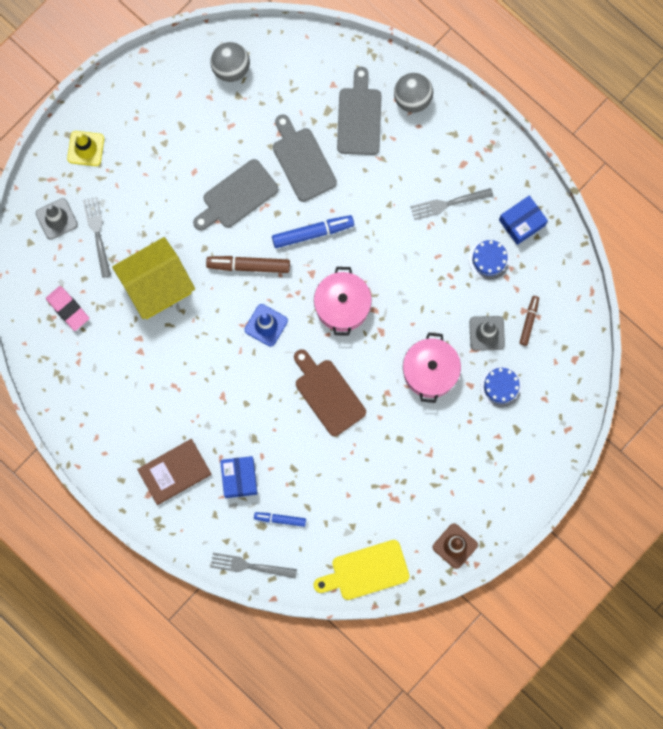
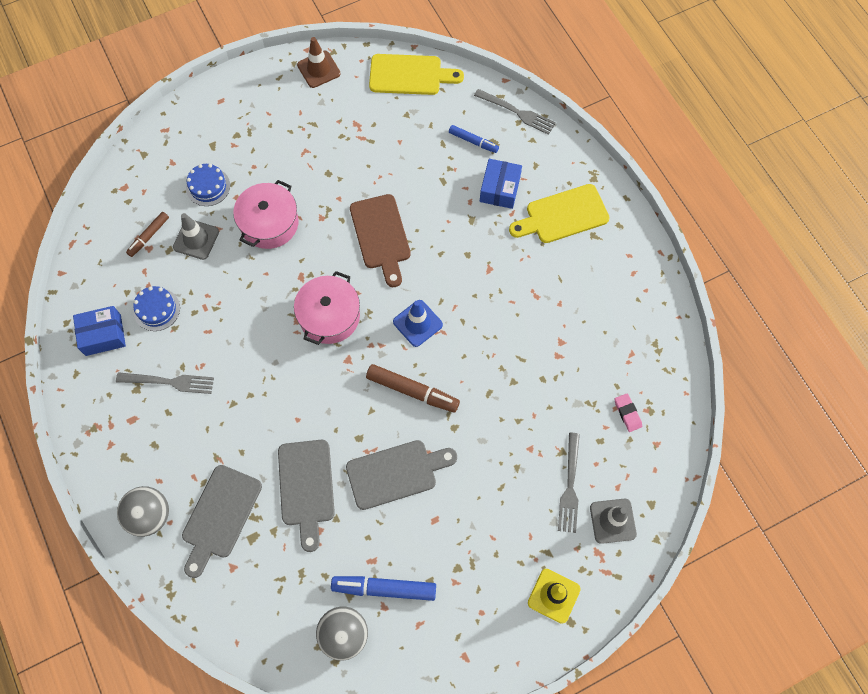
camera: 160 degrees left, 10 degrees down
pink eraser [46,286,89,331] -> pink eraser [615,393,642,432], size x0.65
yellow house [112,237,195,319] -> none
brown book [137,439,212,505] -> yellow cutting board [509,184,610,243]
blue marker [272,215,354,248] -> blue marker moved to [331,576,436,601]

